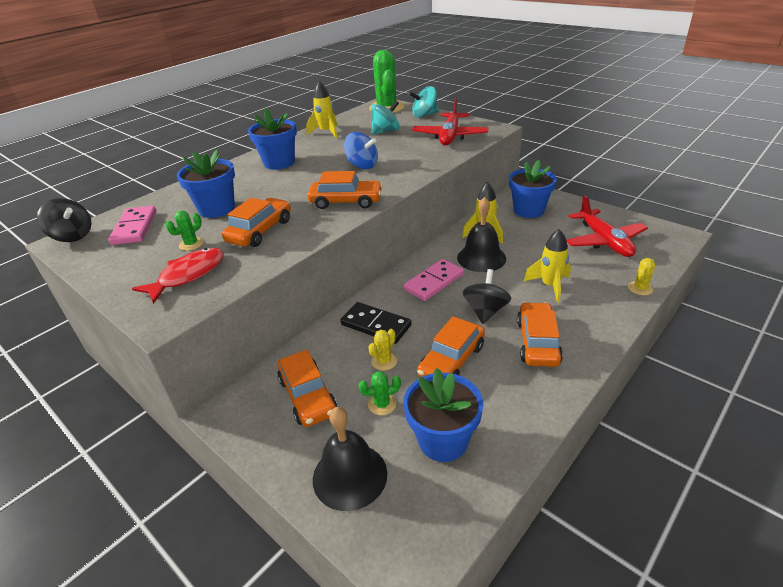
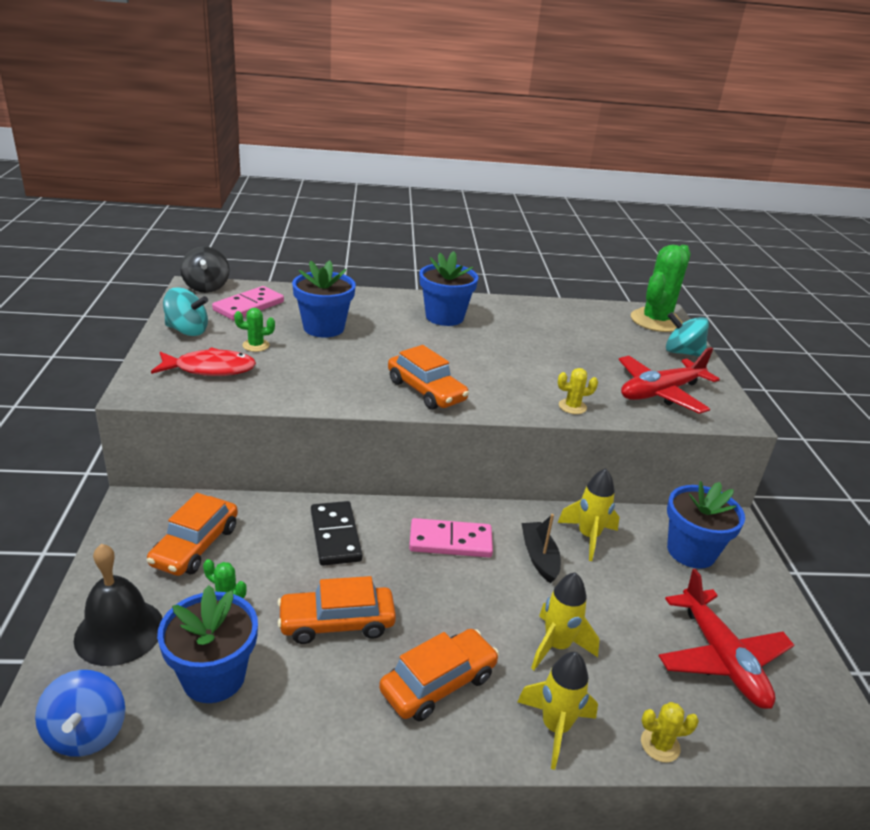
camera: 40 degrees right, 5 degrees down
orange car [222,198,291,247] -> none
yellow rocket [306,81,338,138] -> yellow rocket moved to [517,652,598,770]
blue spinning top [344,132,378,169] -> blue spinning top moved to [35,670,125,757]
yellow cactus [368,329,397,371] -> yellow cactus moved to [558,368,598,414]
turquoise spinning top [371,101,399,134] -> turquoise spinning top moved to [163,287,208,336]
black bell [457,197,506,272] -> black boat [521,514,561,583]
black spinning top [463,269,511,324] -> none
red plane [566,195,648,257] -> red plane turned 45 degrees counterclockwise [659,569,794,709]

